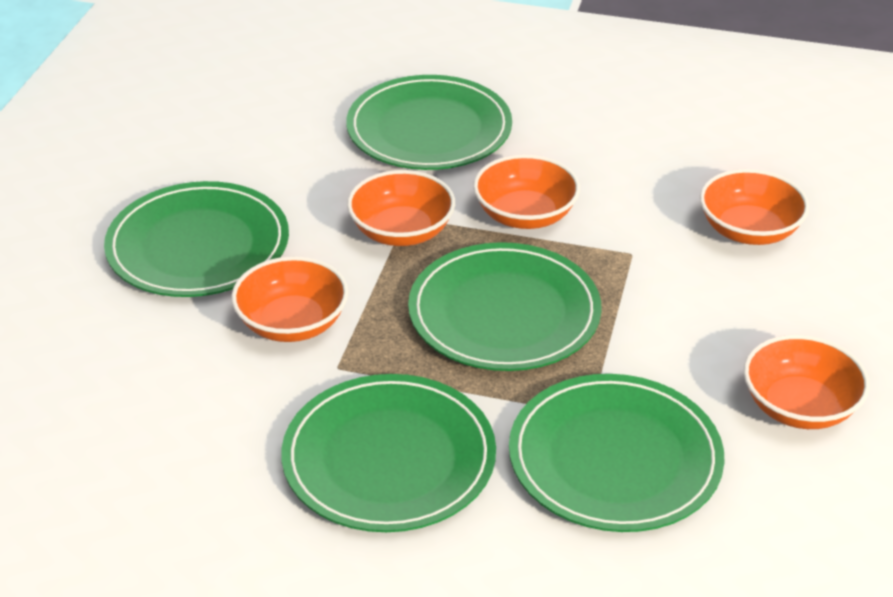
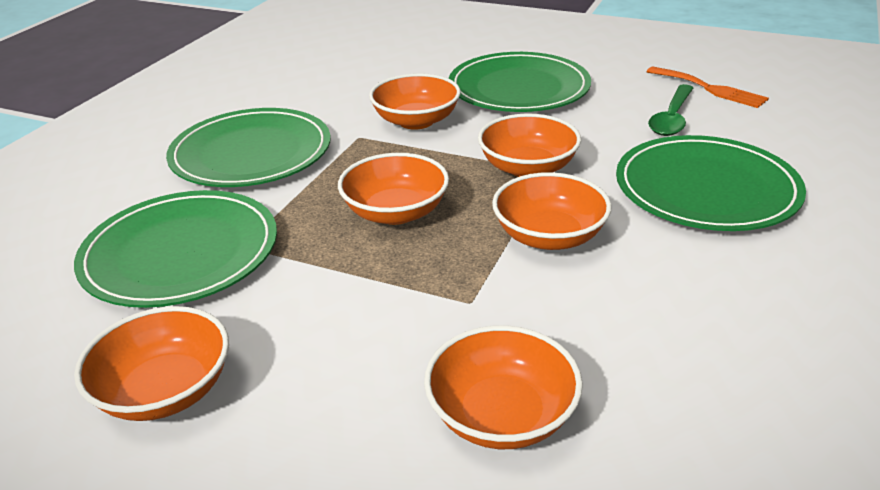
camera: 100 degrees right, 5 degrees down
green plate [408,242,602,371] -> orange bowl [338,153,449,225]
none -> orange fork [646,66,769,108]
none -> green spoon [648,84,693,136]

